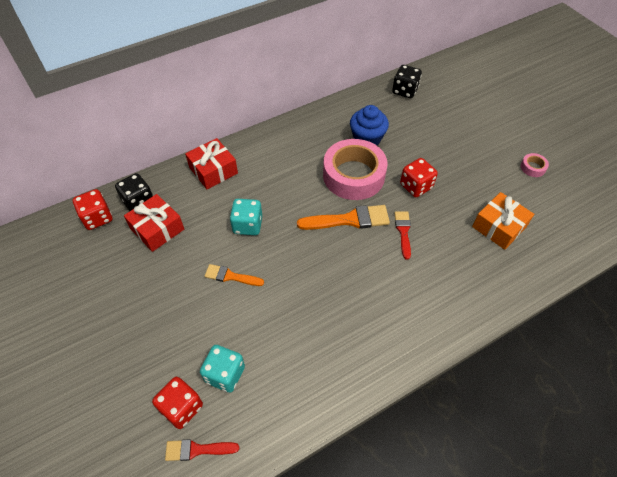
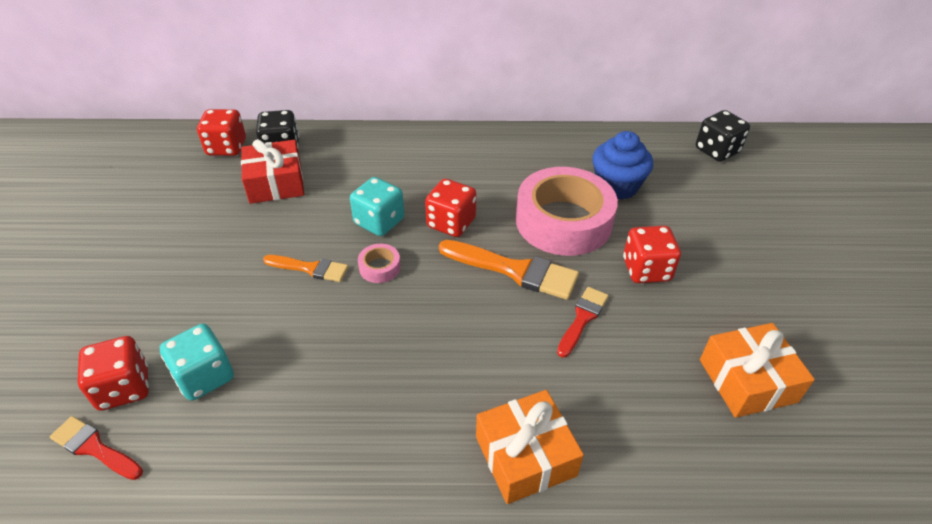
camera: 30 degrees right, 10 degrees down
red gift [185,138,238,190] -> none
orange brush [205,264,264,286] -> orange brush turned 150 degrees clockwise [263,255,348,282]
pink tape [521,153,549,177] -> pink tape moved to [358,244,401,283]
none -> red dice [425,179,477,237]
none -> orange gift [476,390,584,504]

